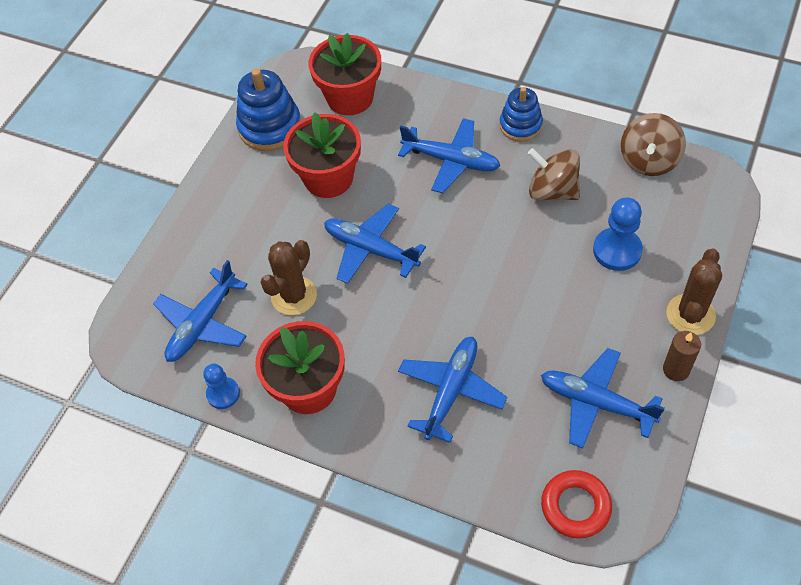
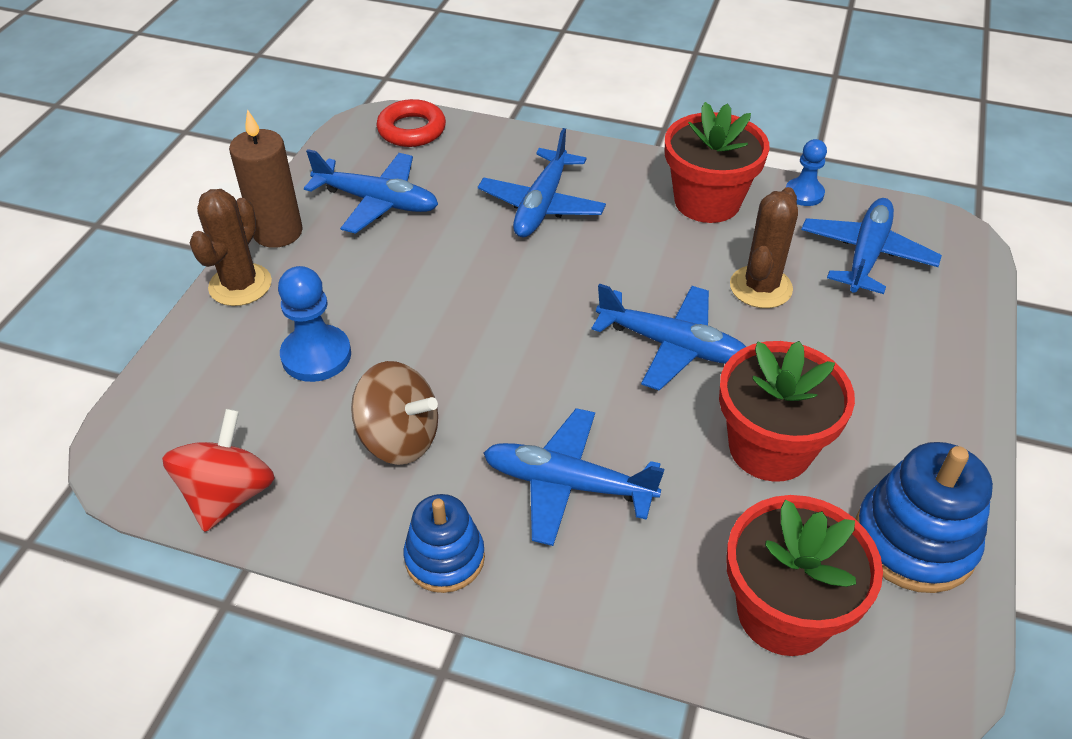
camera: 170 degrees right, 10 degrees down
brown spinning top [621,113,686,176] -> red spinning top [162,409,275,532]
brown candle [663,331,701,381] -> brown candle [229,109,303,248], size x1.57

